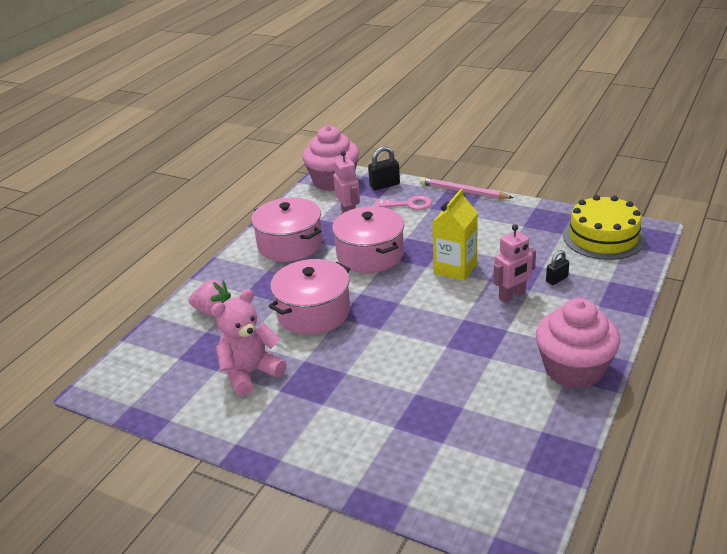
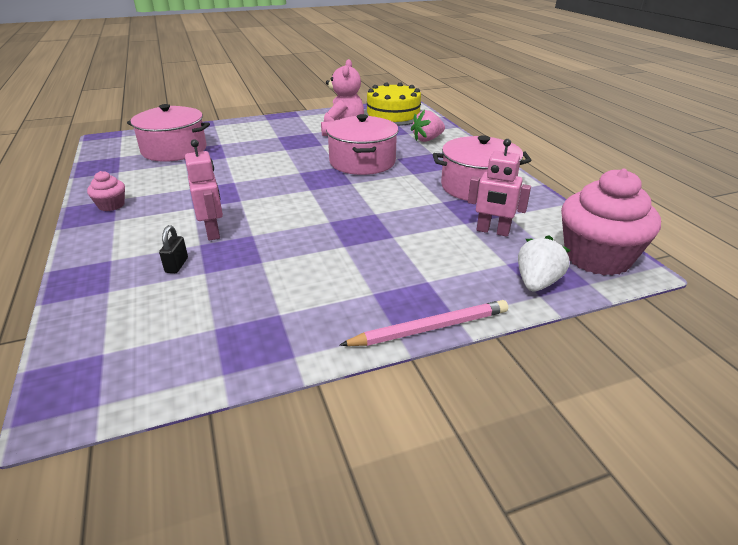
camera: 130 degrees right, 0 degrees up
pink pot [332,206,404,273] -> pink pot moved to [127,104,210,162]
black padlock [368,146,400,190] -> white strawberry [518,235,570,291]
pink key [375,195,432,210] -> none
yellow carton [432,189,478,281] -> none
pink robot [493,224,536,303] -> pink robot turned 150 degrees clockwise [185,139,223,241]
pink cupcake [536,298,620,389] -> pink cupcake [87,171,125,211], size x0.46
yellow cake [563,195,645,260] -> yellow cake moved to [364,82,422,126]

